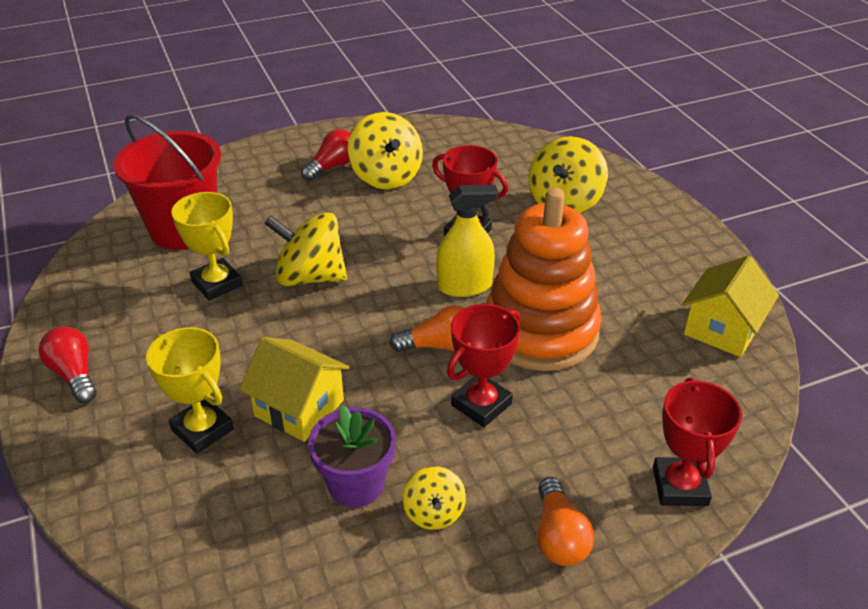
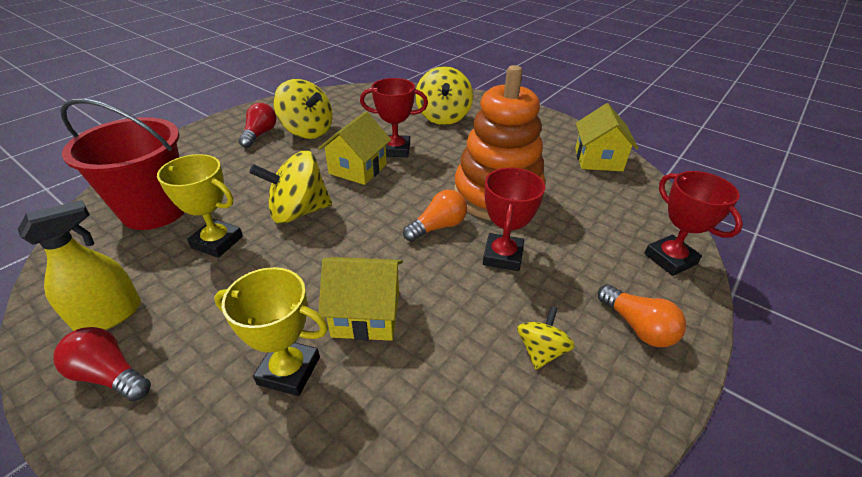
camera: 30 degrees left, 0 degrees up
purple flower pot [308,405,396,507] -> none
yellow spinning top [402,466,466,530] -> yellow spinning top turned 120 degrees counterclockwise [517,306,575,370]
yellow spray bottle [437,185,498,297] -> yellow spray bottle moved to [18,200,141,331]
none -> yellow house [318,111,391,185]

